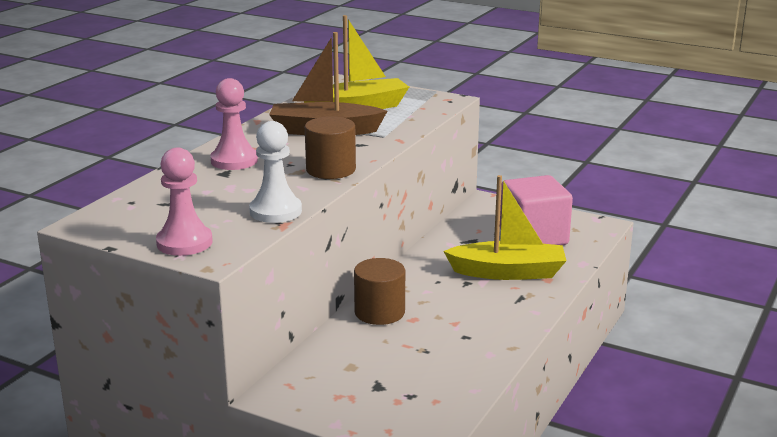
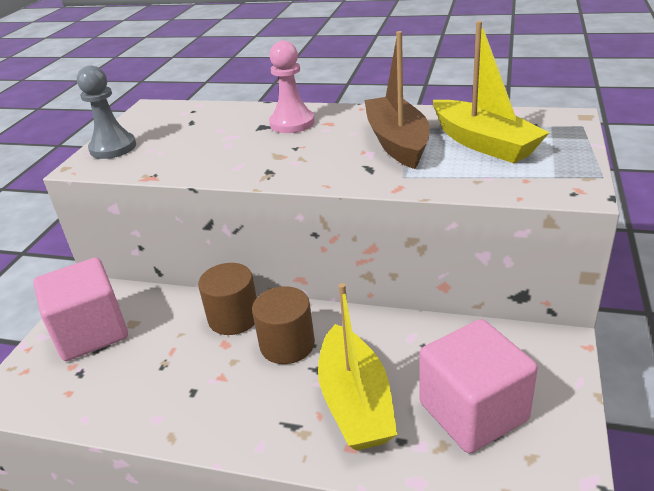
camera: 80 degrees right, 10 degrees up
pink pawn [156,148,213,256] -> grey pawn [77,65,136,159]
white pawn [249,121,302,223] -> none
brown cylinder [305,116,356,179] -> brown cylinder moved to [252,286,315,364]
none -> pink cube [33,257,128,361]

